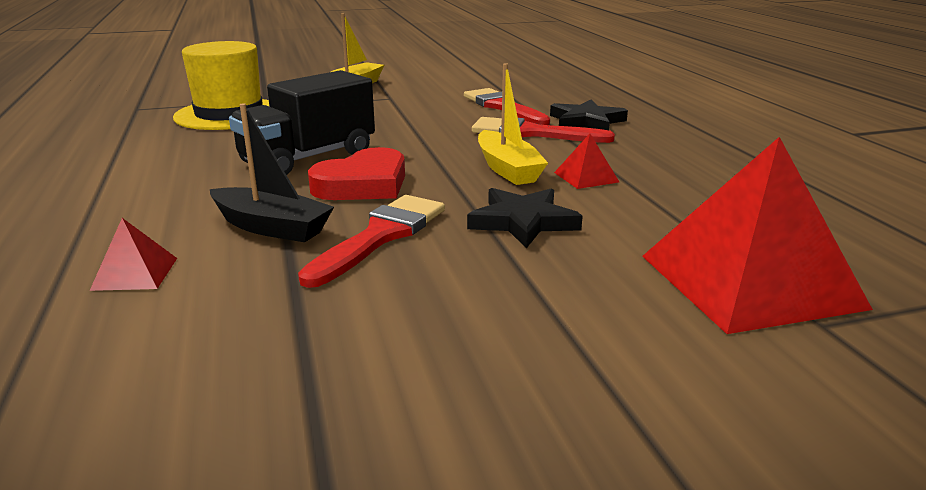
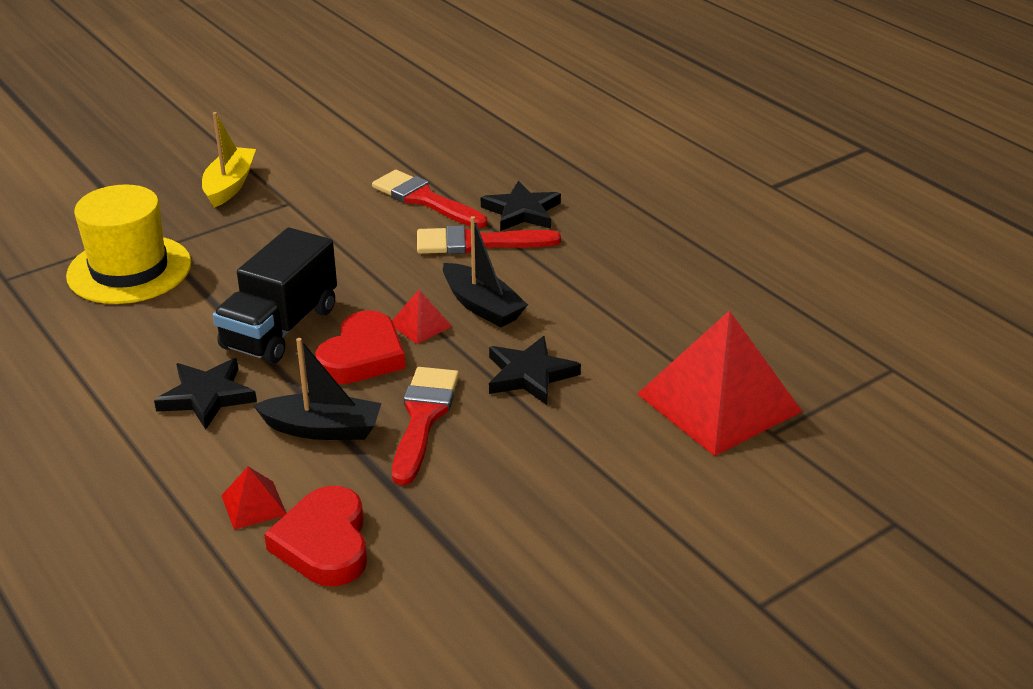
camera: 20 degrees left, 10 degrees up
yellow boat [478,63,548,185] -> black boat [443,216,528,327]
red pyramid [554,134,619,189] -> red pyramid moved to [392,290,453,344]
none -> black star [154,358,257,429]
none -> red heart [264,486,367,586]

